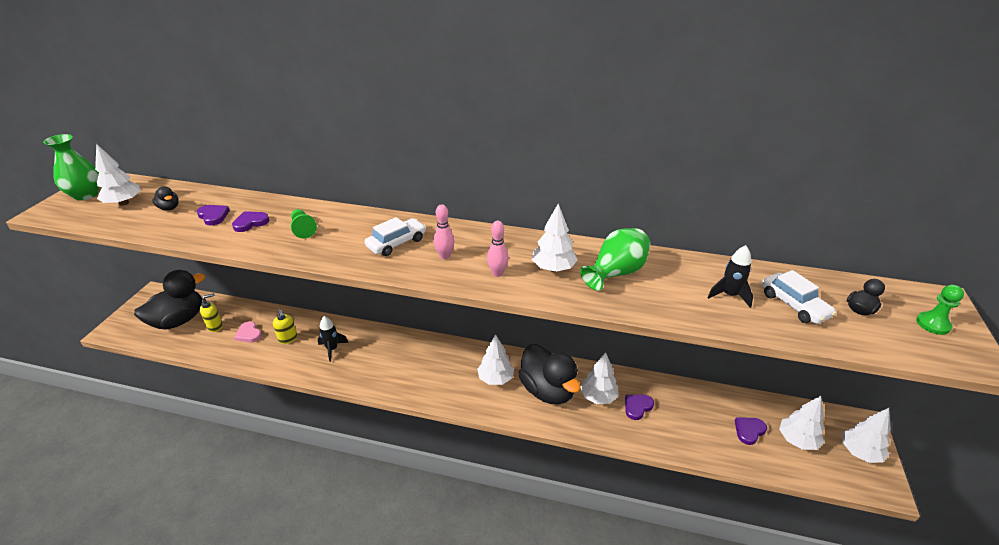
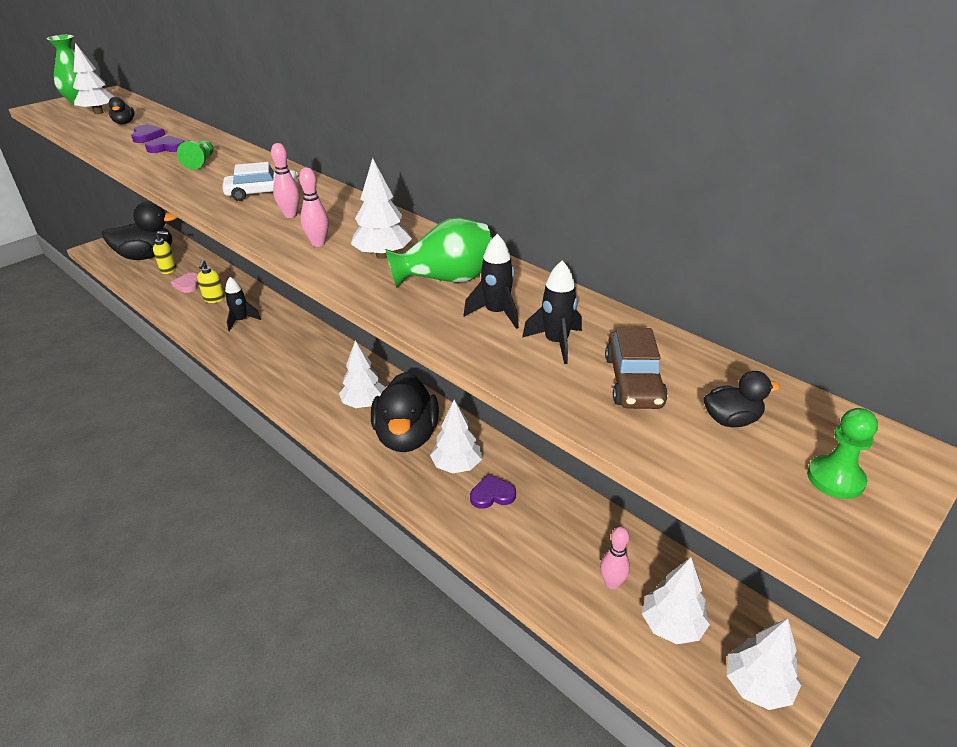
camera: 30 degrees right, 0 degrees up
purple heart [735,417,767,445] -> pink bowling pin [600,526,630,589]
white car [762,270,836,324] -> brown car [605,328,668,409]
none -> black rocket [464,234,519,329]

